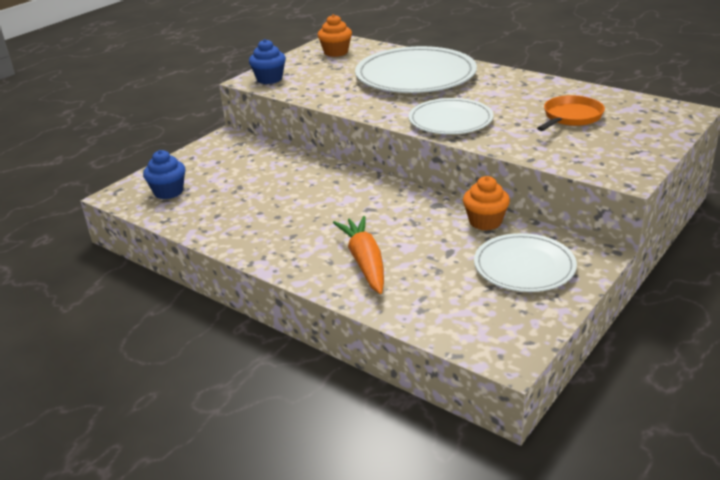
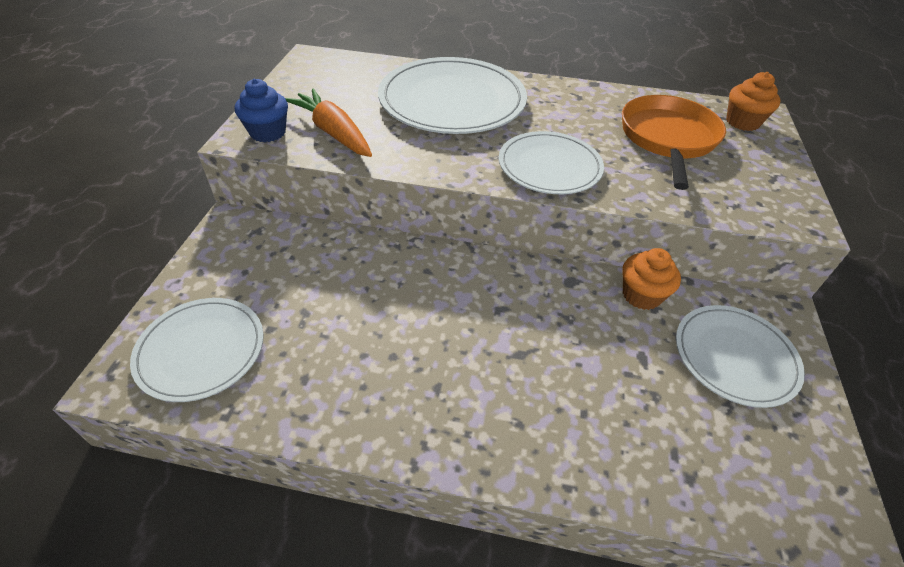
camera: 30 degrees left, 15 degrees up
blue cupcake [143,150,185,199] -> white plate [130,298,264,402]
orange cupcake [318,14,352,57] -> orange cupcake moved to [726,72,781,131]
orange carrot [333,216,384,294] -> orange carrot moved to [285,89,372,157]
orange pan [537,95,605,131] -> orange pan [622,95,726,190], size x1.50

